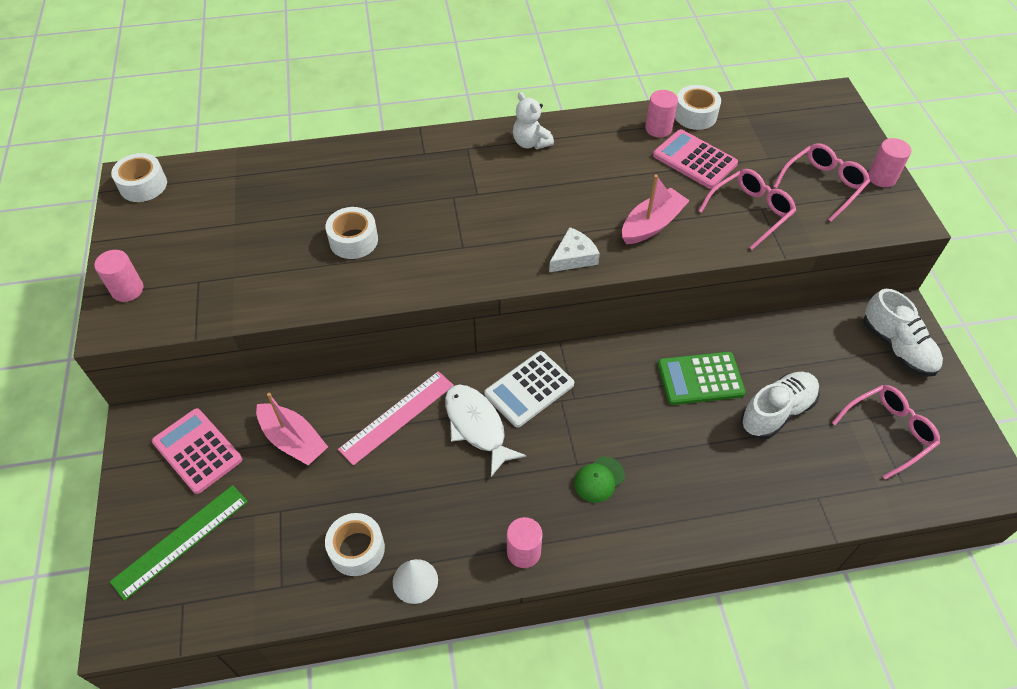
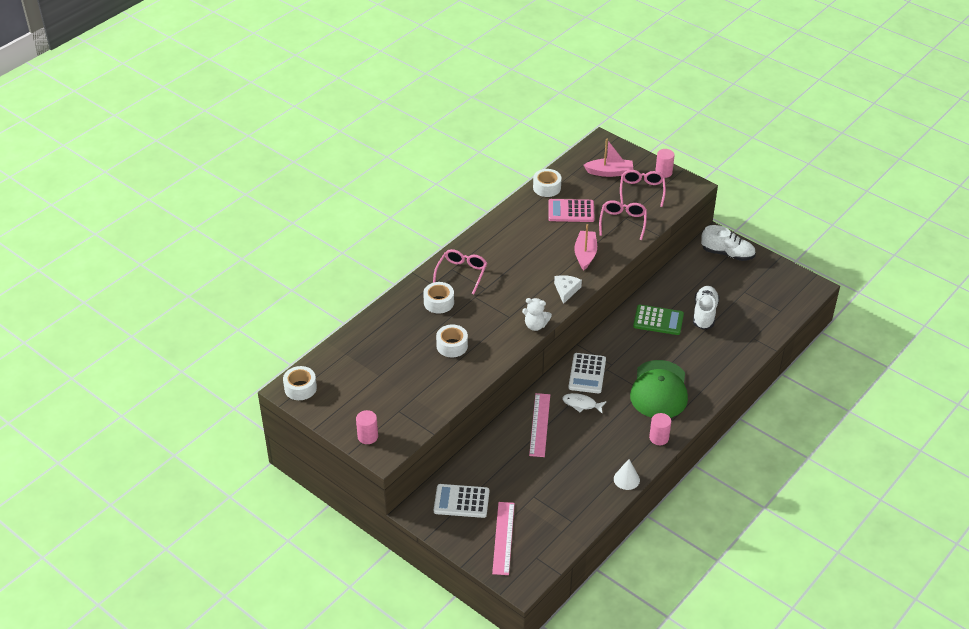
camera: 40 degrees left, 10 degrees down
green ruler [110,485,248,601] -> pink ruler [492,502,515,575]
pink calculator [152,408,242,494] -> white calculator [434,484,489,518]
pink boat [256,393,328,465] -> pink boat moved to [584,139,633,177]
white tape [325,513,385,576] -> white tape moved to [423,282,454,313]
white fish [445,385,526,477] -> white fish [562,393,607,414], size x0.66
white teddy bear [513,92,554,149] -> white teddy bear moved to [522,298,552,331]
green cap [574,457,625,503] -> green cap [630,360,688,418], size x2.39
pink cylinder [645,90,678,137] -> none
green calculator [658,352,746,405] -> green calculator turned 120 degrees counterclockwise [633,305,684,335]
pink glasses [832,385,940,480] -> pink glasses moved to [433,249,487,294]

